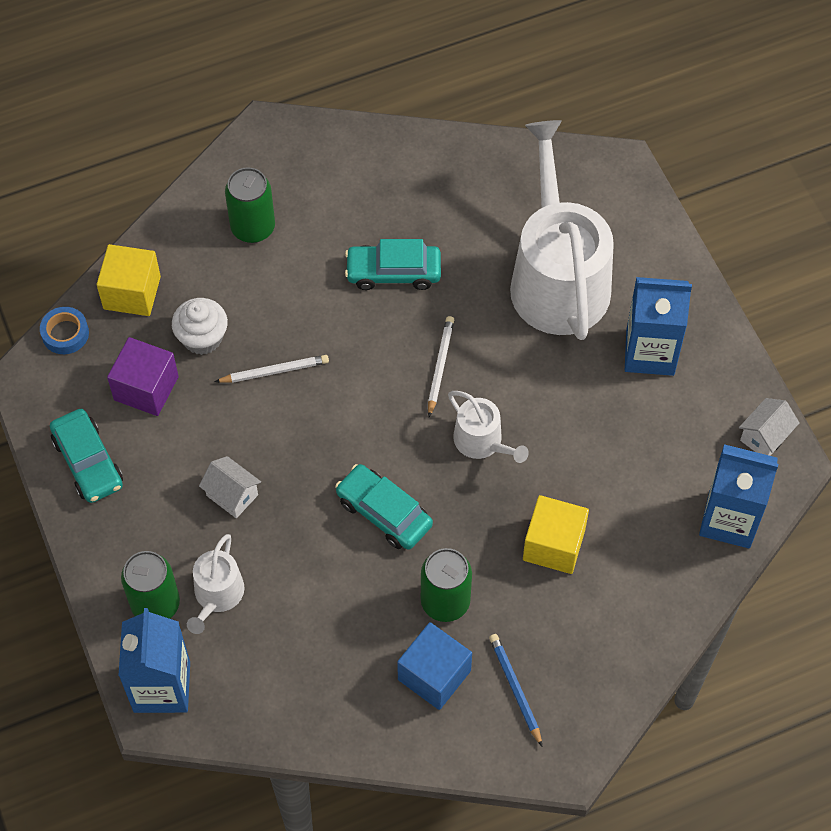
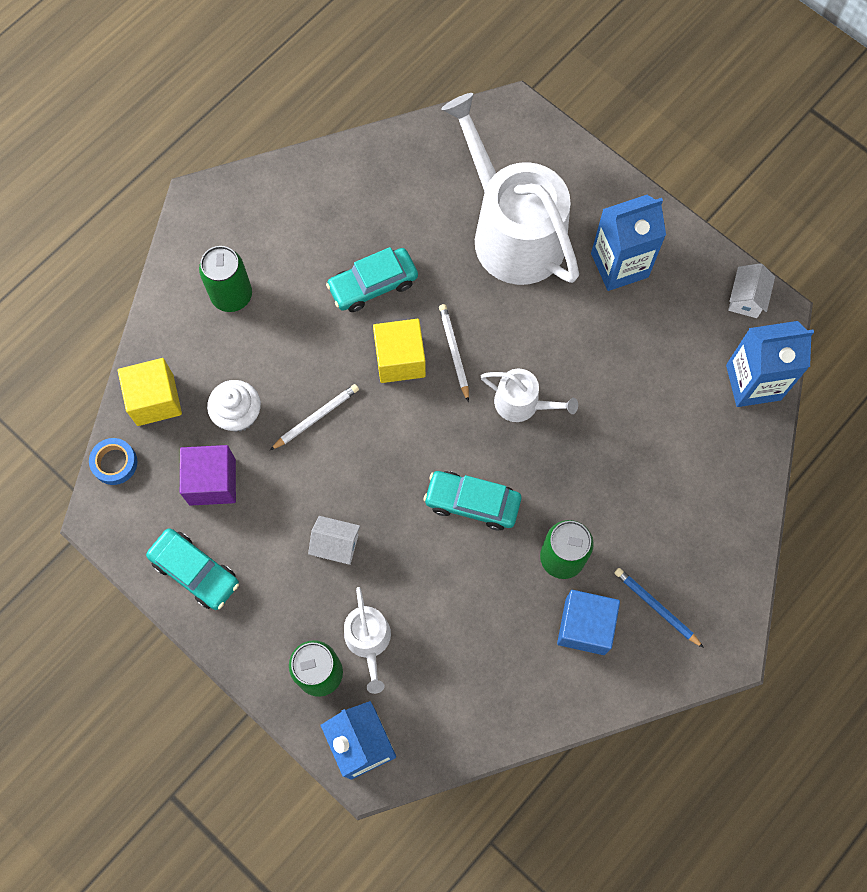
camera: 25 degrees left, 10 degrees up
yellow cube [523,495,589,574] -> yellow cube moved to [373,319,426,383]

